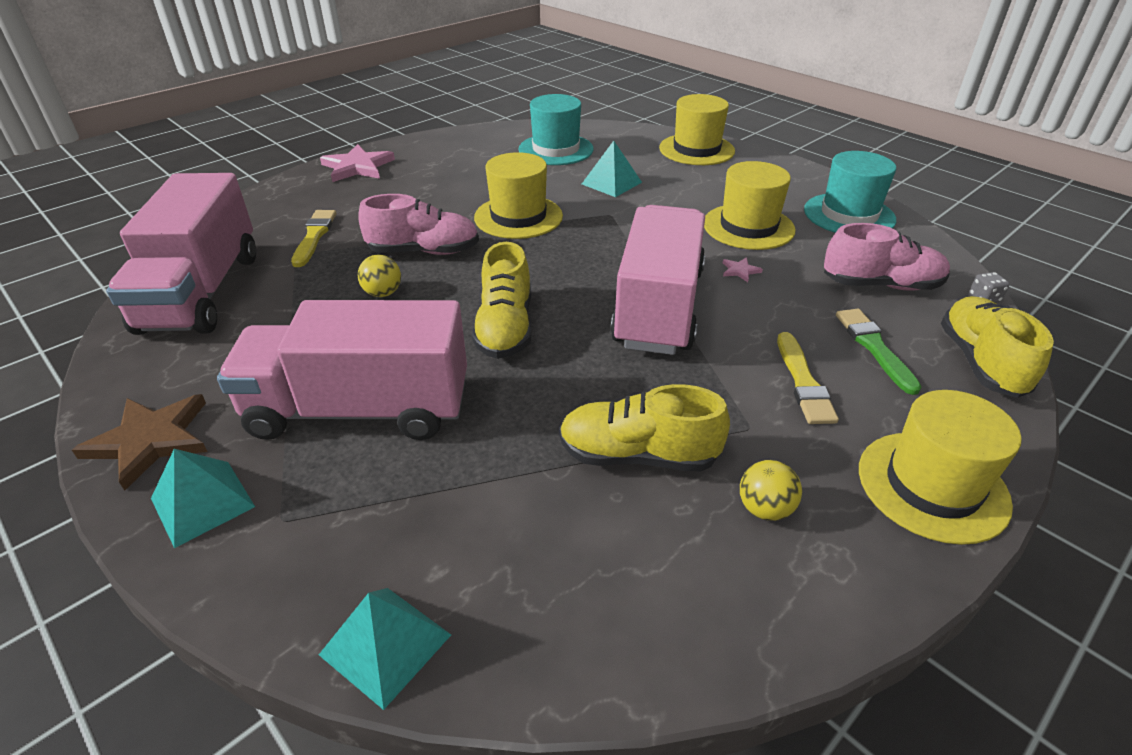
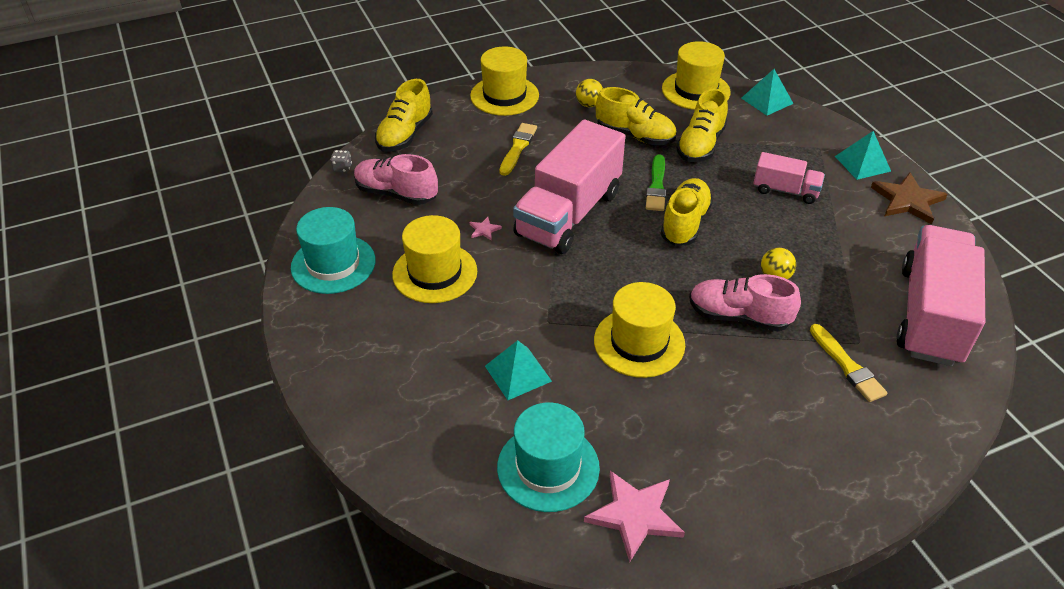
camera: 160 degrees left, 5 degrees up
pink truck [217,300,467,440] -> pink truck [753,152,825,204], size x0.50
yellow brush [291,210,337,267] -> yellow brush turned 45 degrees counterclockwise [810,324,887,402]
pink star [320,144,395,182] -> pink star moved to [584,471,685,562]
yellow hat [659,94,735,165] -> yellow hat moved to [662,41,731,110]
green brush [836,309,922,395] -> green brush moved to [646,154,666,211]
none -> yellow shoe [676,88,728,162]

